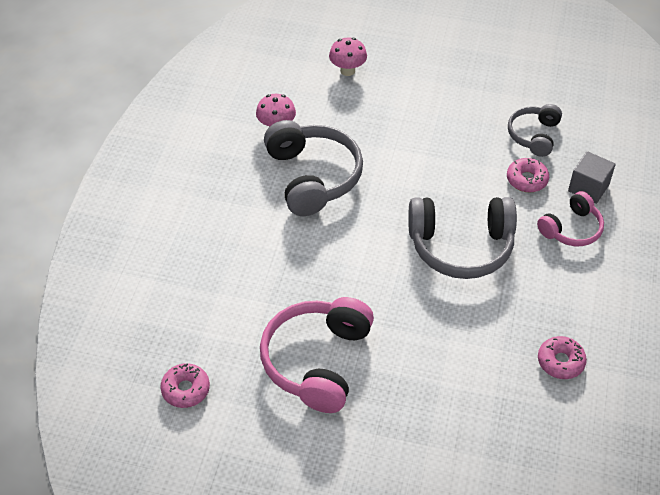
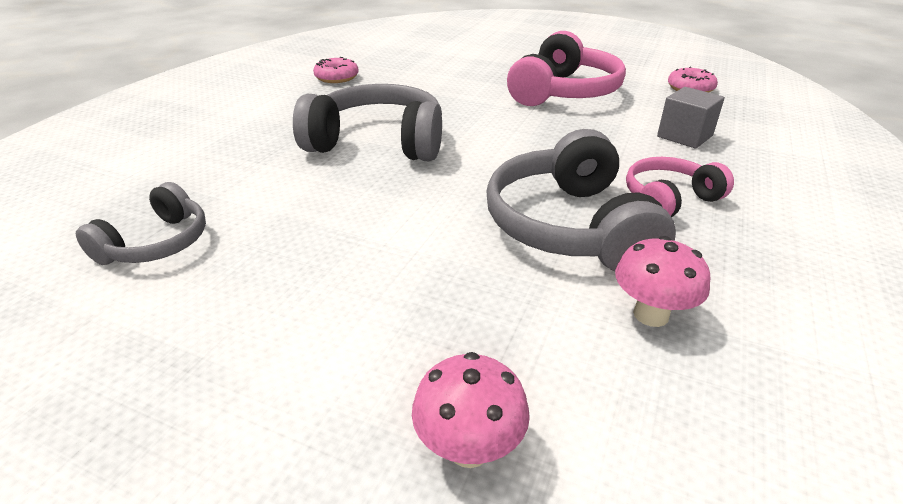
camera: 170 degrees left, 15 degrees down
pink donut [507,158,549,192] -> none
pink headphones [537,191,604,246] -> pink headphones moved to [626,157,734,217]
grey cube [568,151,616,204] -> grey cube moved to [657,87,725,149]

